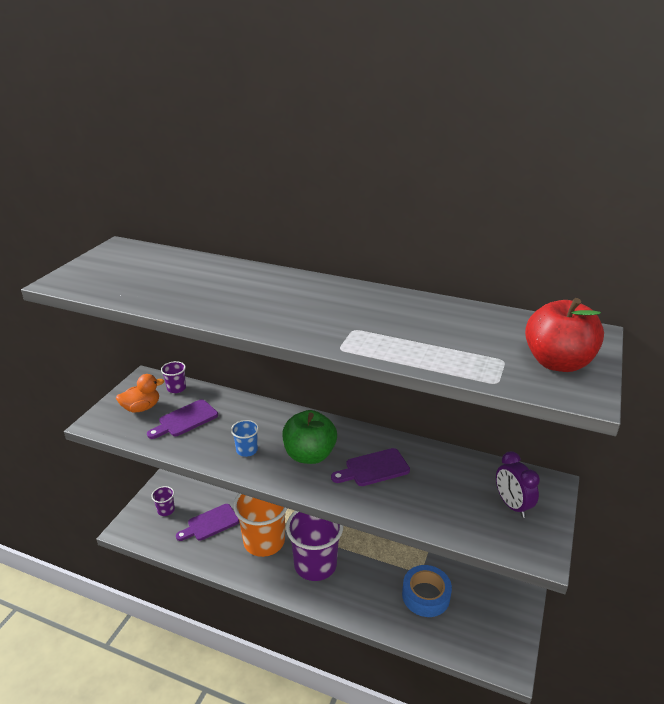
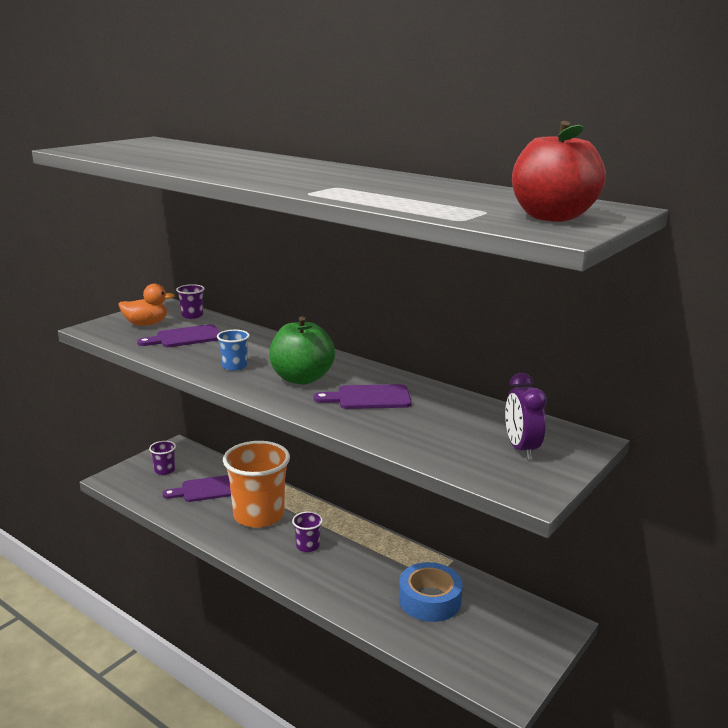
camera: 15 degrees right, 10 degrees down
purple cup [286,511,343,581] -> purple cup [292,511,323,552], size x0.44

